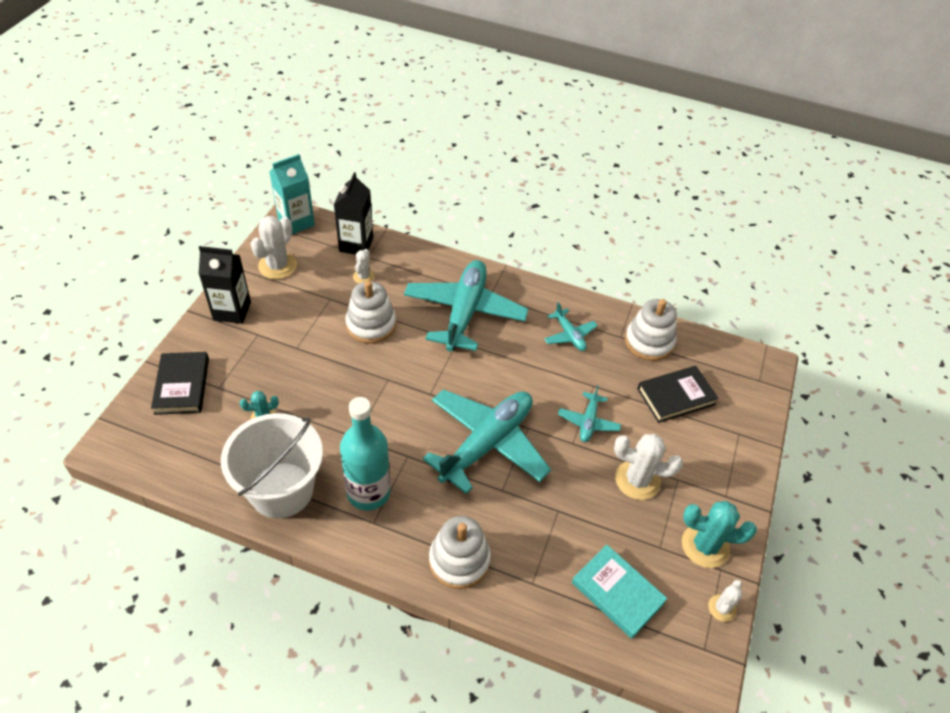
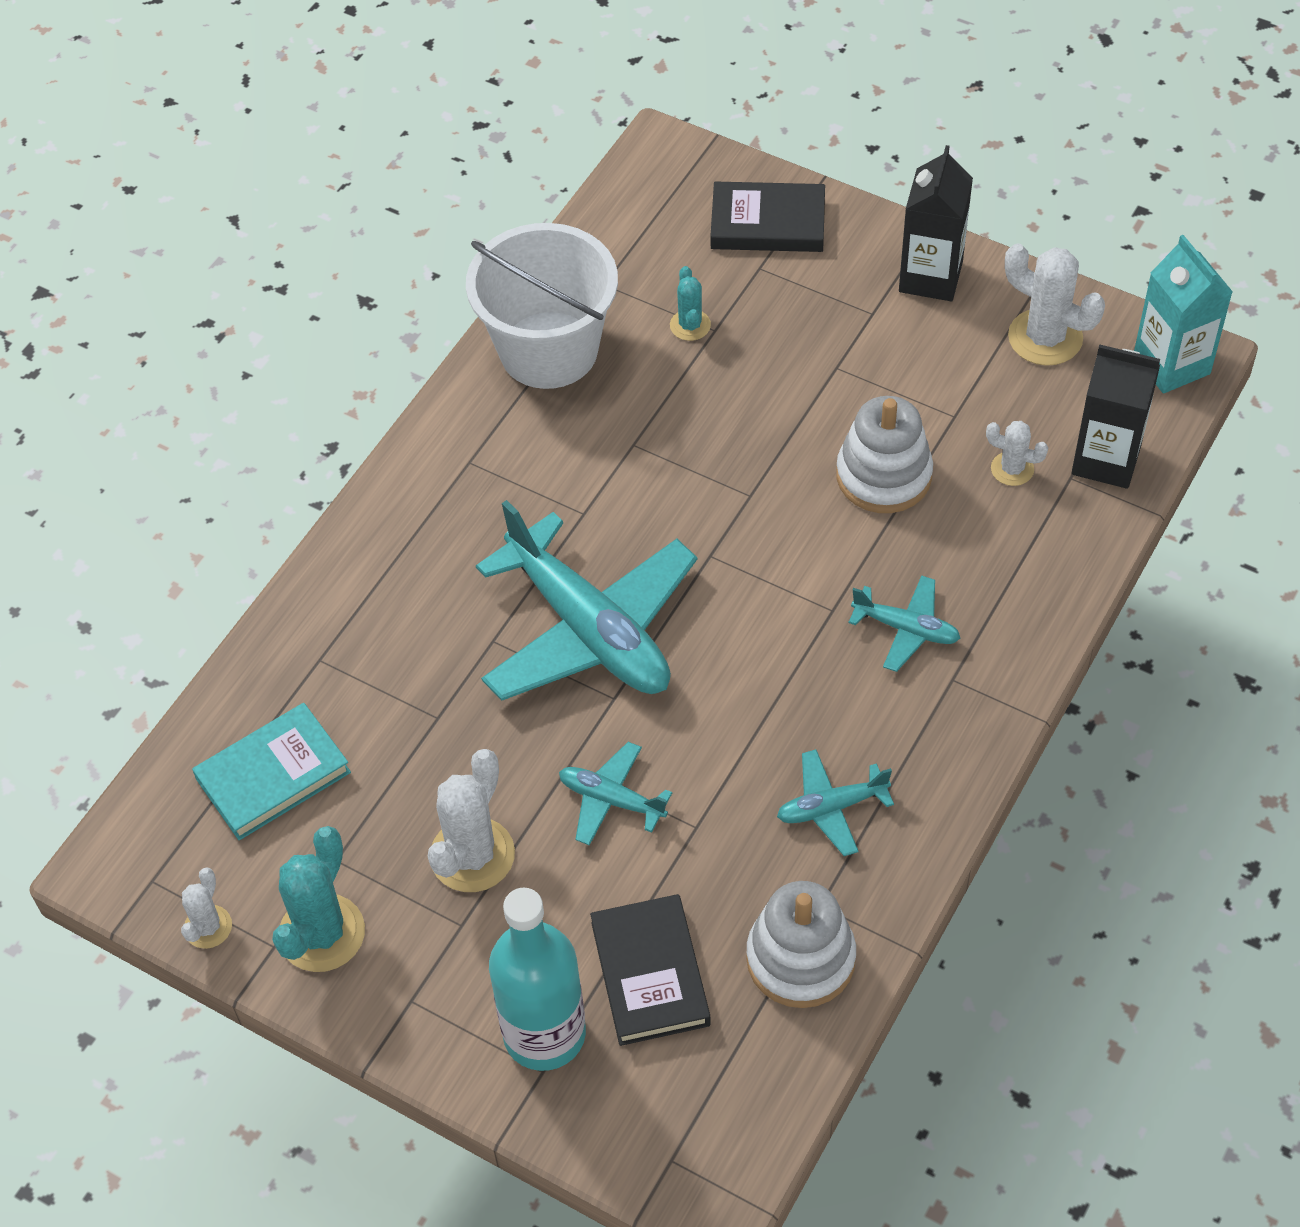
camera: 105 degrees right, 5 degrees up
turquoise bottle [340,397,391,511] -> turquoise bottle moved to [489,888,586,1071]
turquoise plane [404,260,529,352] -> turquoise plane [849,575,960,672], size x0.46
white stacking toy [429,516,491,589] -> none
white cactus [708,580,742,622] -> white cactus turned 60 degrees clockwise [181,867,232,949]

